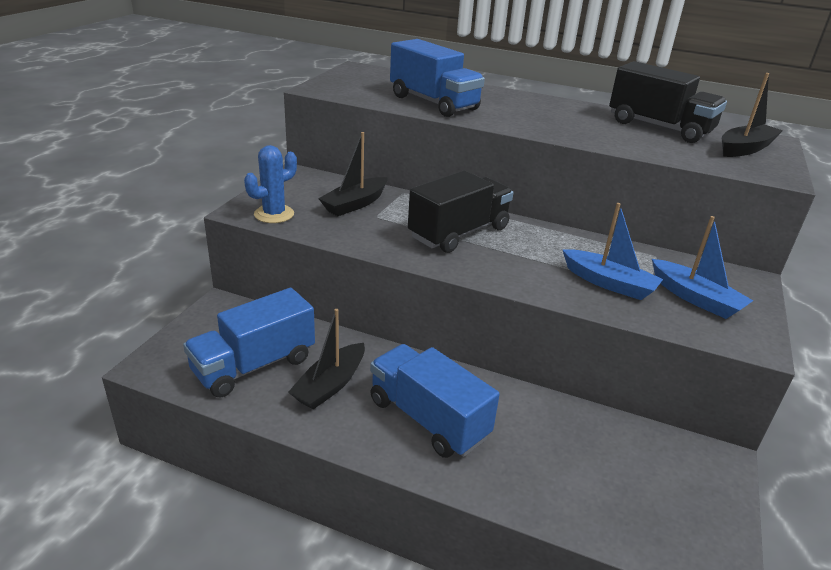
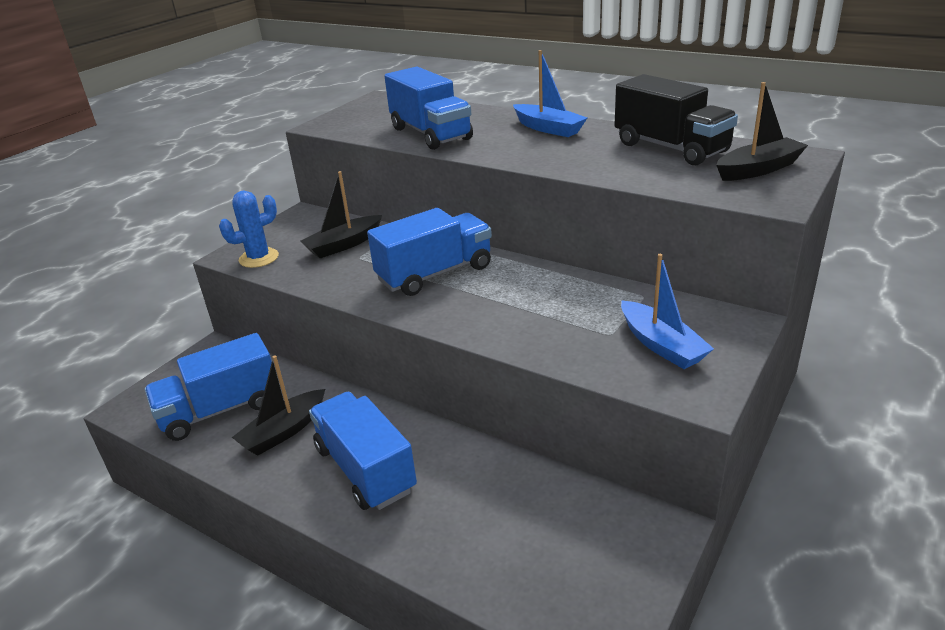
camera: 15 degrees right, 0 degrees up
black truck [408,171,513,253] -> blue truck [367,208,492,296]
blue boat [562,203,663,300] -> blue boat moved to [513,50,587,137]

